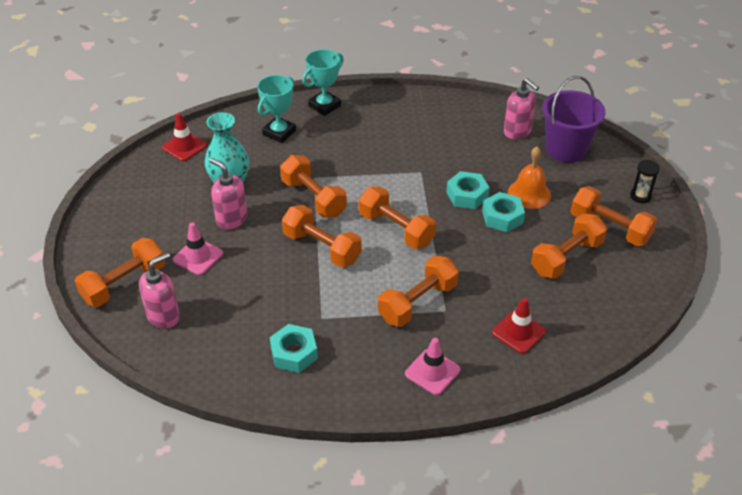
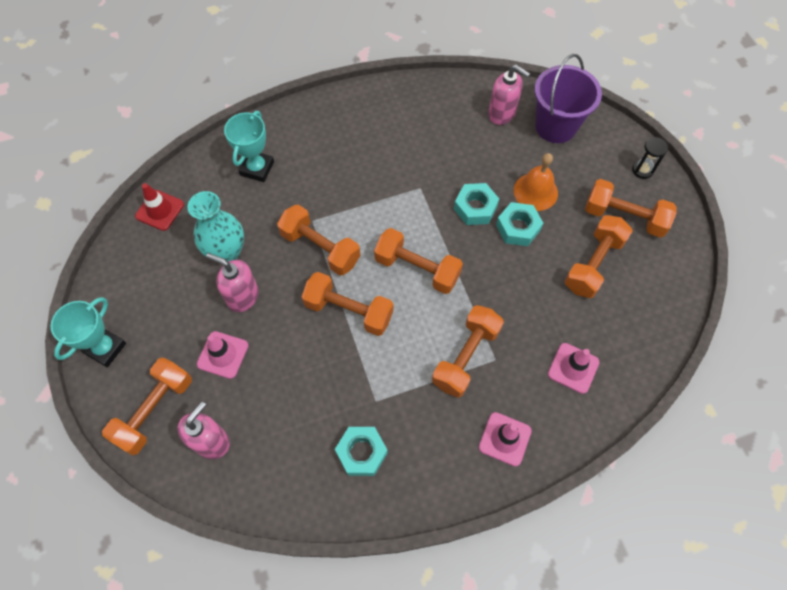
camera: 15 degrees left, 20 degrees up
turquoise trophy [302,49,344,116] -> turquoise trophy moved to [51,297,126,367]
red traffic cone [492,298,546,354] -> pink traffic cone [548,343,600,394]

